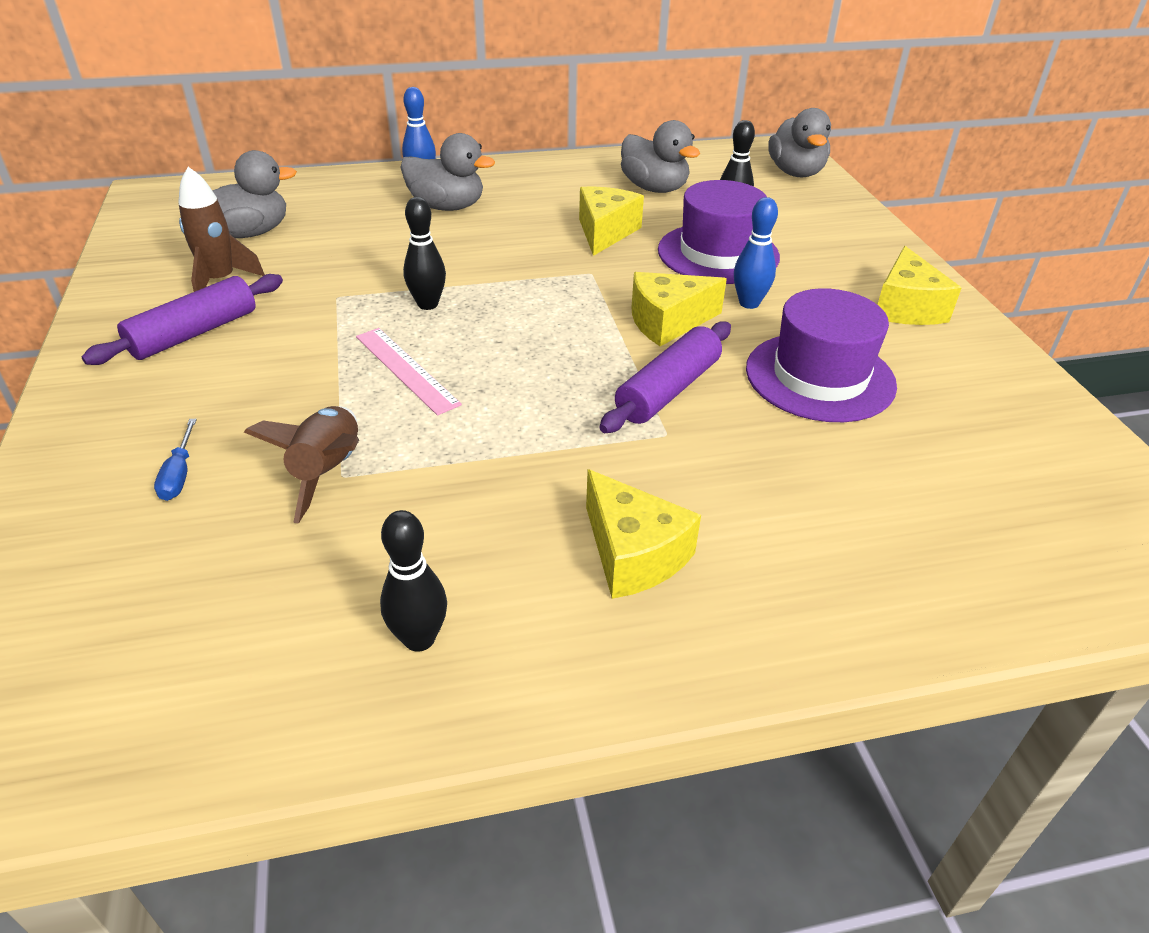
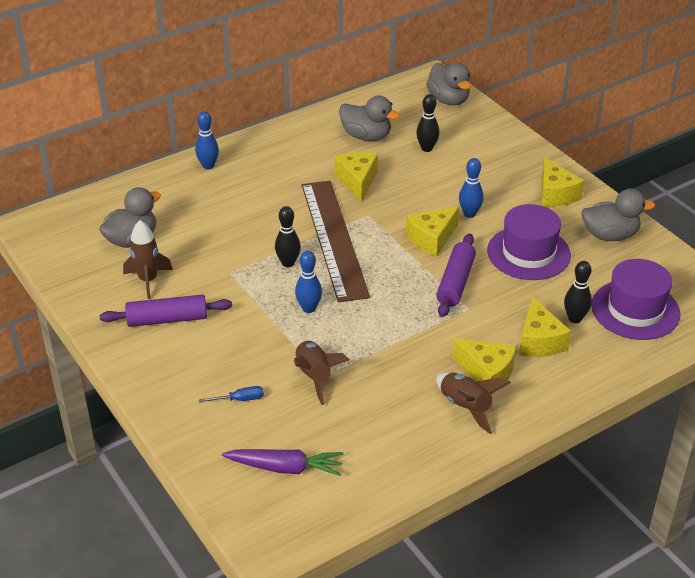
camera: 20 degrees left, 0 degrees up
purple rolling pin [82,274,283,365] -> purple rolling pin turned 60 degrees clockwise [100,295,232,327]
blue screwdriver [154,419,197,501] -> blue screwdriver turned 75 degrees counterclockwise [199,386,264,403]
pink ruler [356,328,462,416] -> blue bowling pin [295,251,322,313]
black bowling pin [380,510,447,652] -> black bowling pin moved to [564,261,592,323]
grey duck [400,133,495,211] -> grey duck moved to [582,189,655,241]
purple hat [658,180,780,284] -> purple hat moved to [591,259,680,340]
none -> purple carrot [222,449,343,476]
none -> brown ruler [302,181,370,303]
none -> brown rocket [436,373,511,434]
none -> yellow cheese [519,297,571,357]

